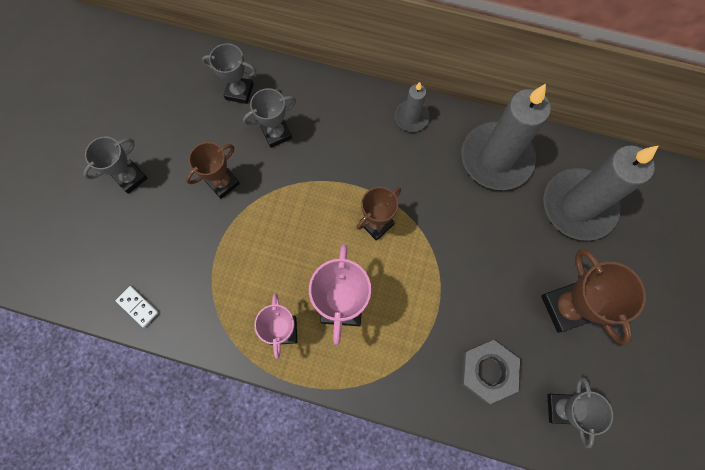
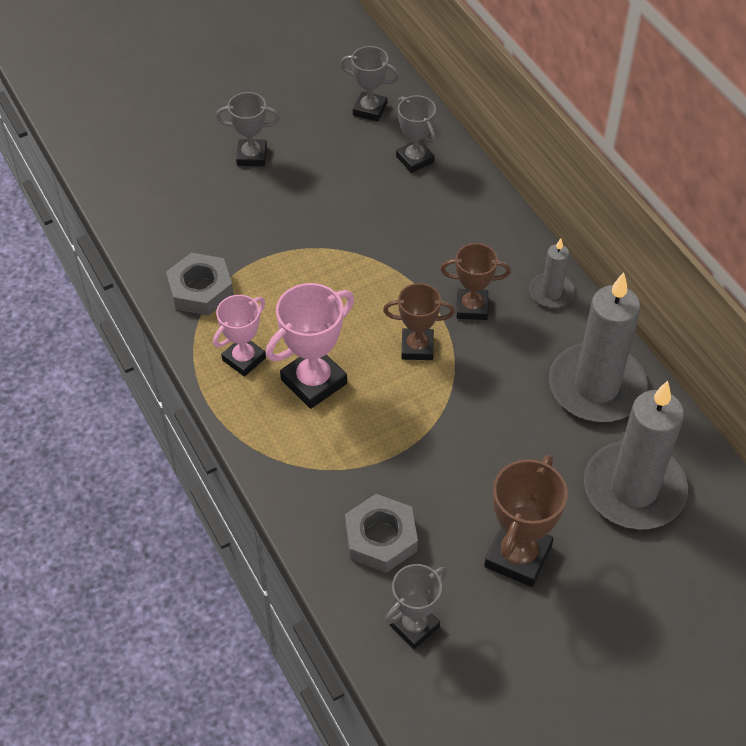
camera: 45 degrees right, 20 degrees down
white domino [116,286,159,328] -> none
brown trophy [186,142,240,199] -> brown trophy moved to [441,243,511,320]
grey trophy [243,88,296,148] -> grey trophy moved to [340,46,400,122]
none -> grey nut [166,253,234,316]

